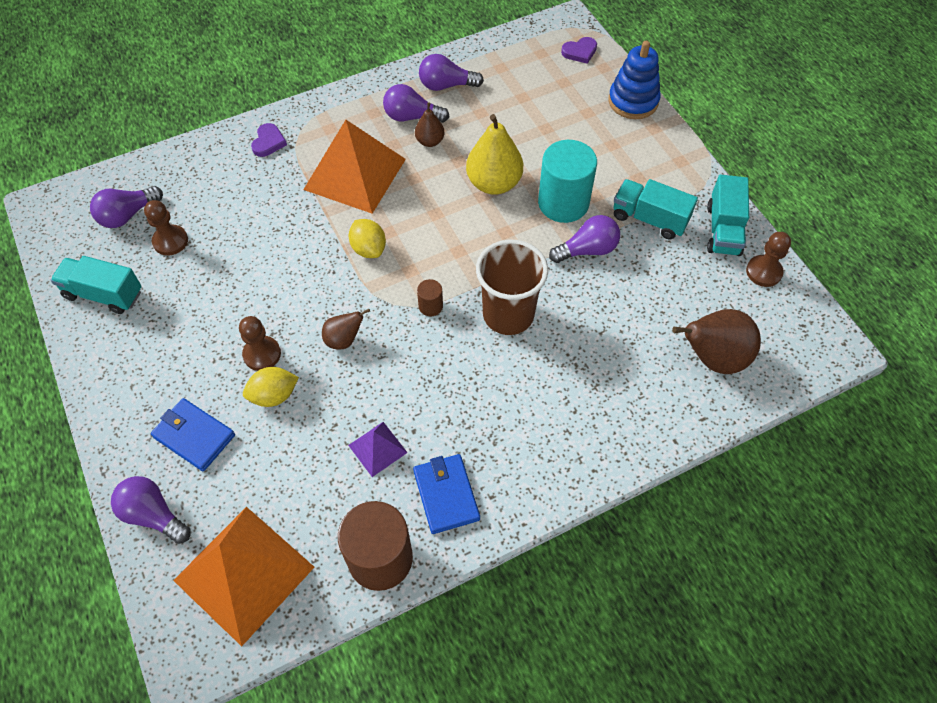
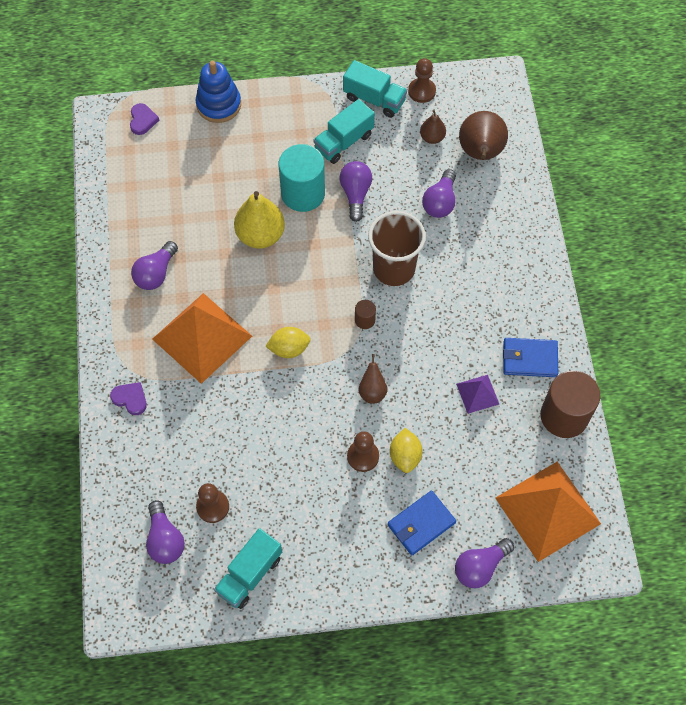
camera: 70 degrees left, 5 degrees up
brown pear [415,102,444,147] -> brown pear moved to [420,110,446,144]
purple light bulb [419,54,484,91] -> purple light bulb moved to [422,169,456,218]

